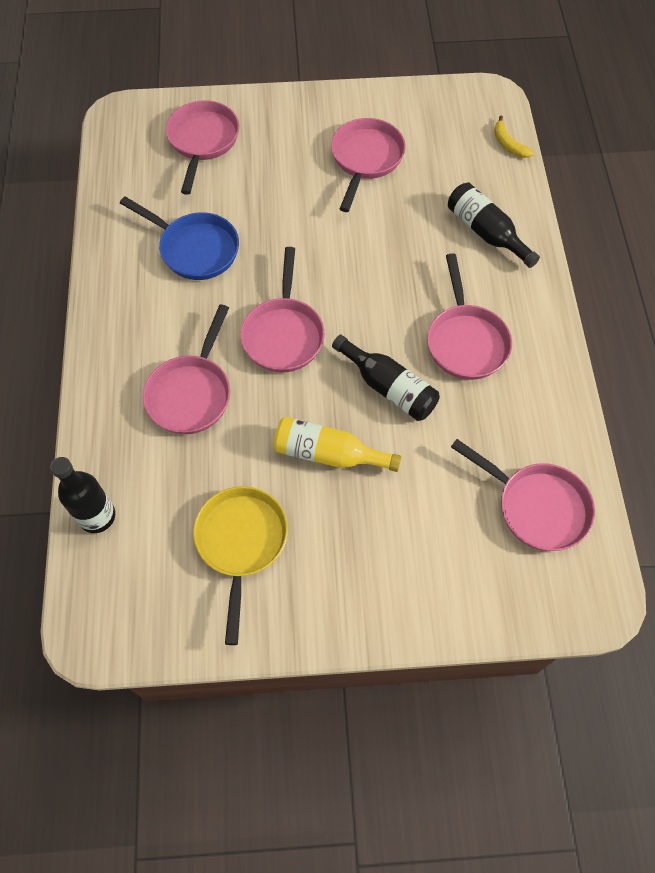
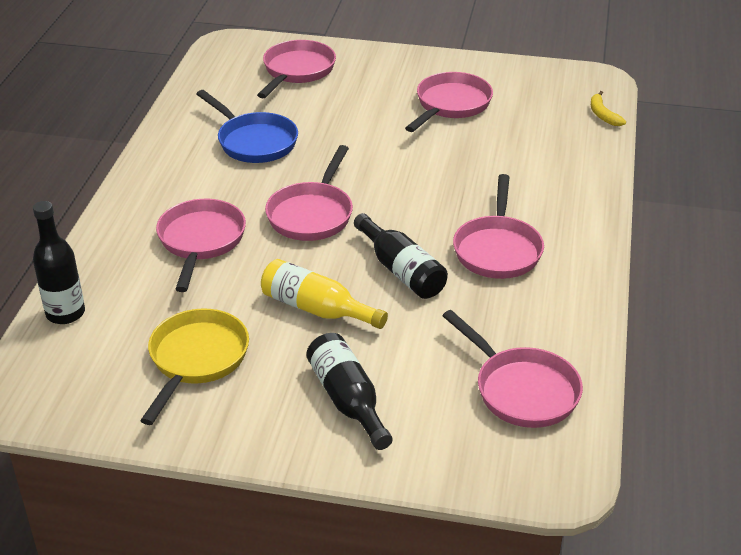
camera: 15 degrees right, 25 degrees down
pink pan [143,304,230,434] -> pink pan turned 150 degrees clockwise [156,199,246,292]
black bottle [448,183,540,268] -> black bottle moved to [306,333,393,450]

